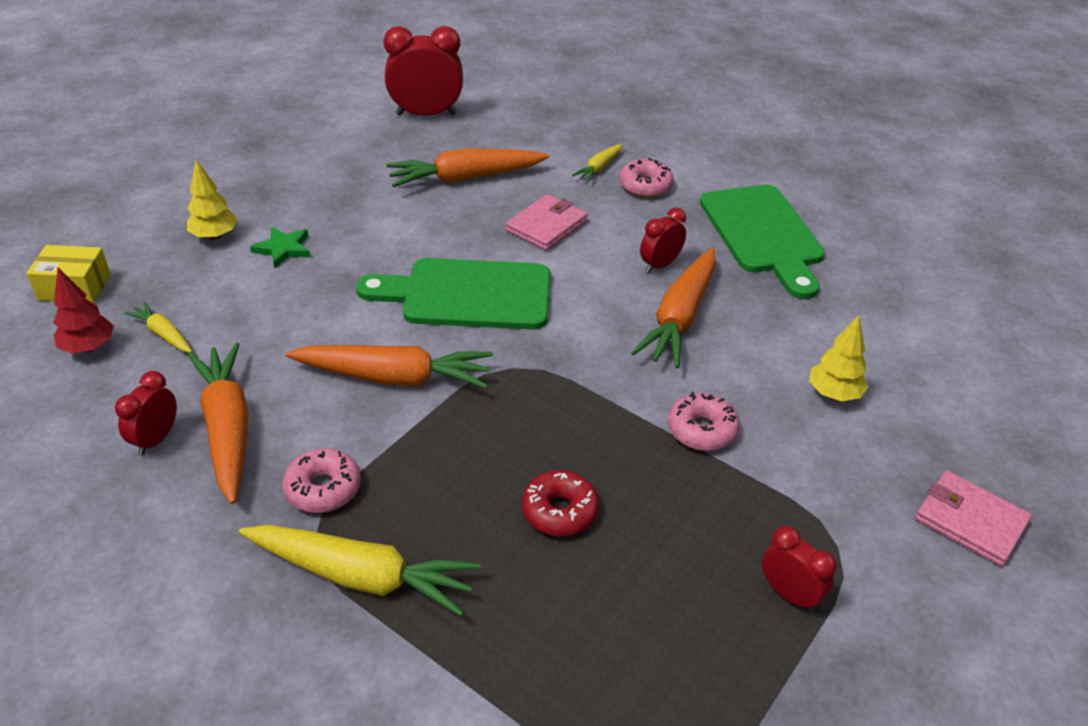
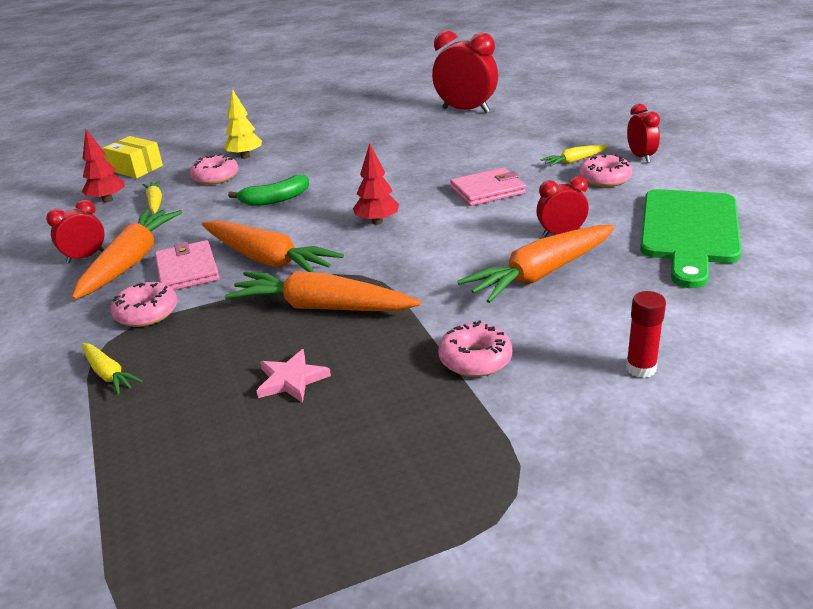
camera: 35 degrees right, 10 degrees down
yellow carrot [239,525,481,616] -> yellow carrot [82,343,143,395], size x0.50
green star [250,227,310,268] -> none
green cutting board [356,258,551,330] -> red tree [353,143,399,225]
orange carrot [386,148,549,187] -> orange carrot moved to [225,271,421,311]
red donut [522,470,599,536] -> pink star [257,349,331,403]
red clock [762,526,837,612] -> red clock moved to [627,104,660,163]
yellow tree [809,316,868,401] -> red glue stick [626,291,666,378]
pink wallet [915,471,1032,567] -> pink wallet moved to [155,240,220,290]
none -> pink donut [190,154,239,185]
none -> green banana [228,174,309,206]

